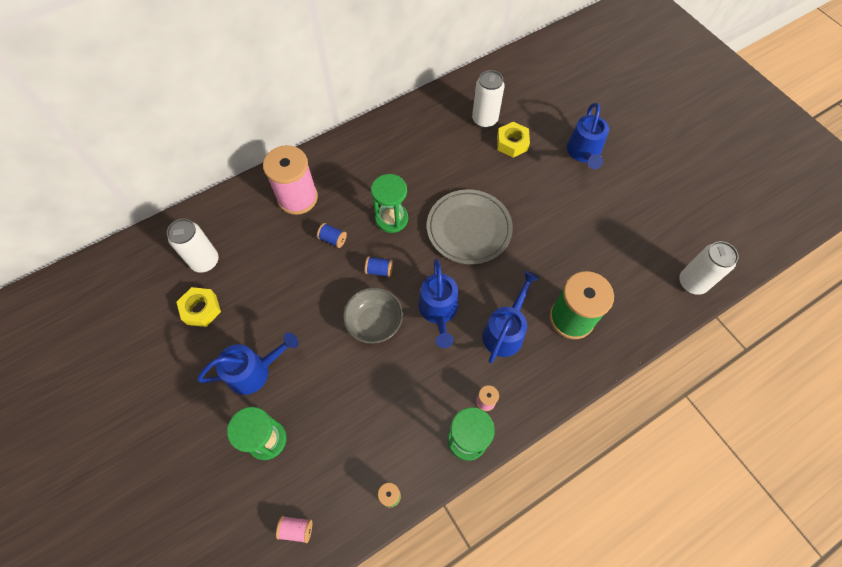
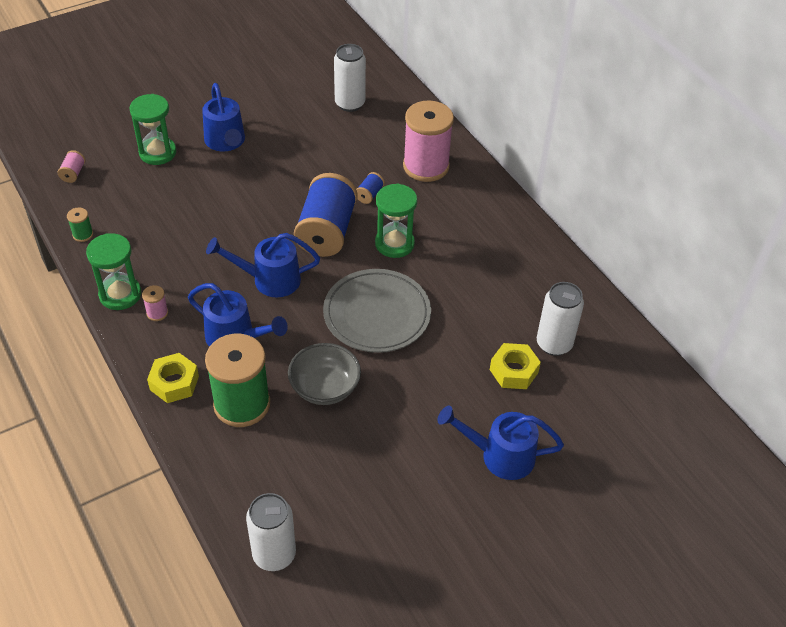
camera: 90 degrees right, 15 degrees down
yellow nut [177,287,221,327] -> yellow nut moved to [147,353,199,403]
grey bowl [343,287,403,344] -> grey bowl moved to [288,343,361,405]
blue spool [365,256,393,277] -> blue spool [294,173,358,257], size x2.45

